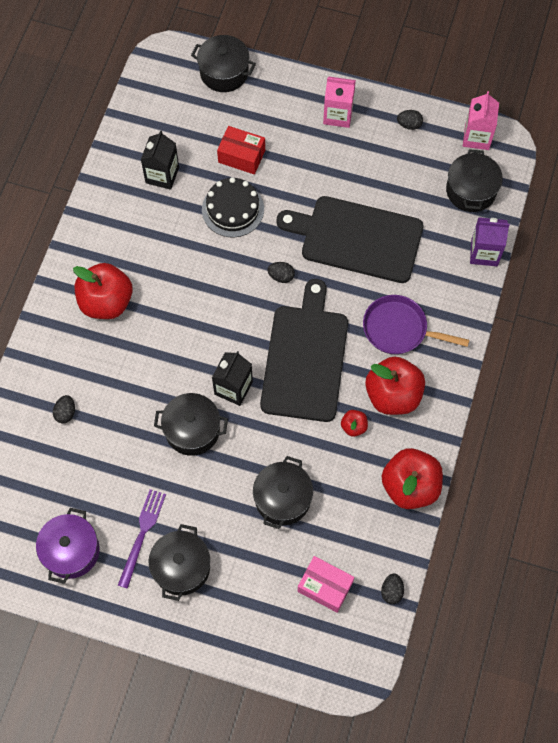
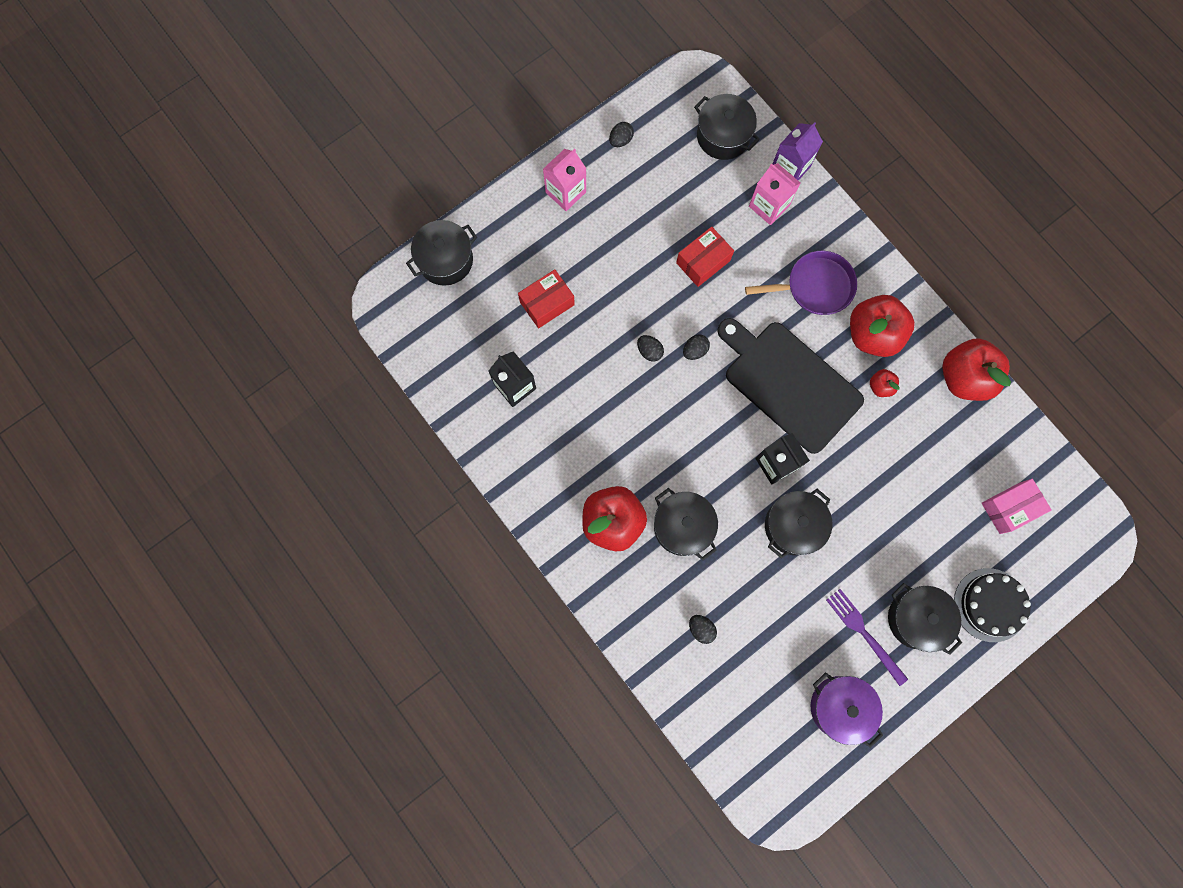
camera: 55 degrees left, 10 degrees up
black cake [202,177,264,237] -> black cake moved to [954,568,1031,642]
black pot [253,456,313,529] -> black pot moved to [654,488,718,560]
black cutting board [276,196,424,283] -> red box [676,227,734,287]
purple pan [363,295,469,354] -> purple pan turned 150 degrees counterclockwise [745,251,857,315]
black egg [381,573,404,604] -> black egg moved to [637,335,664,362]
pink carton [463,91,499,150] -> pink carton moved to [749,163,800,225]

